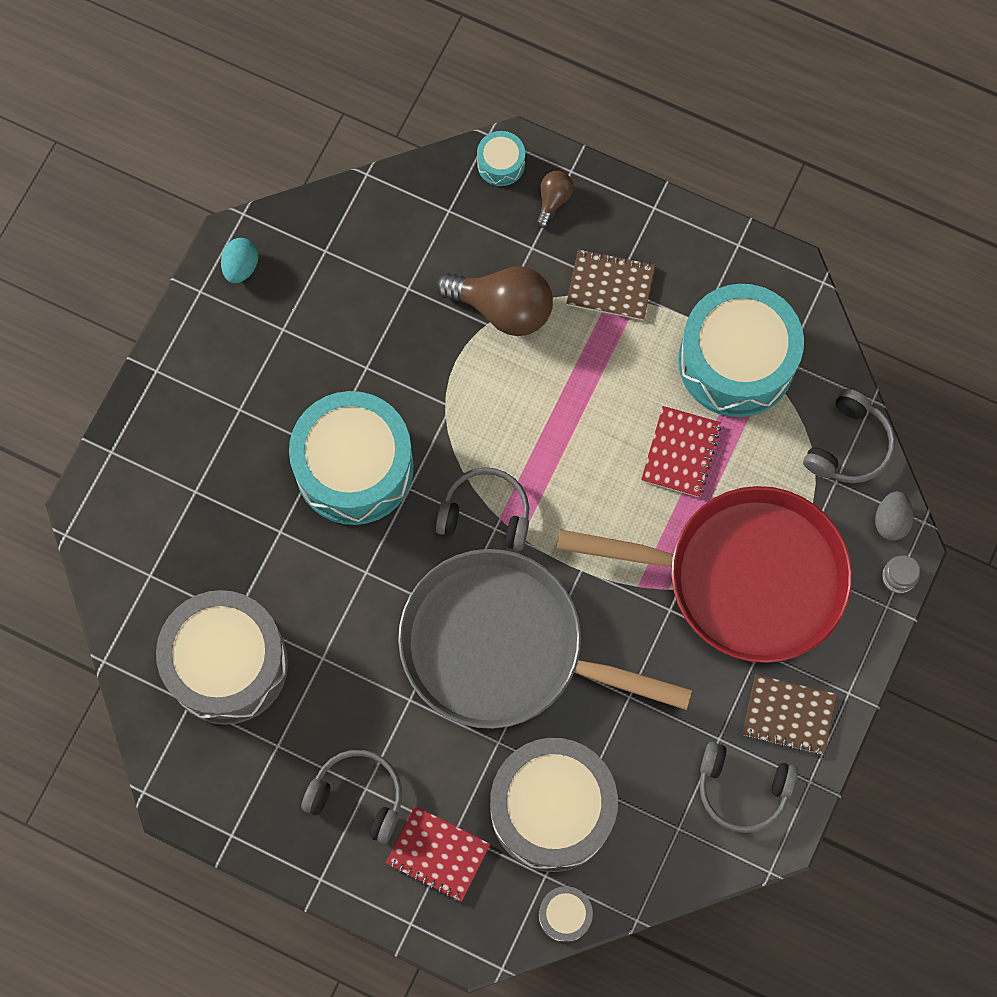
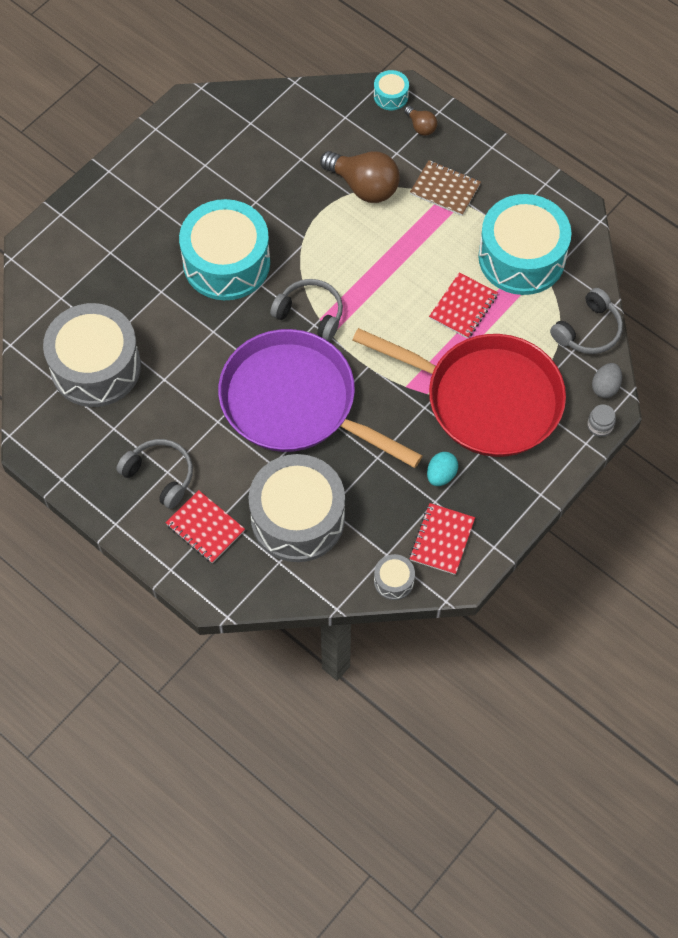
camera: 15 degrees right, 10 degrees down
turquoise egg [221,238,258,283] -> turquoise egg moved to [427,452,458,486]
grey pan [398,549,693,729] -> purple pan [218,329,423,468]
brown light bulb [536,171,574,228] -> brown light bulb turned 105 degrees clockwise [404,106,437,136]
grey drum [539,886,593,942] -> grey drum moved to [374,554,415,600]
grey headphones [699,742,798,833] -> red notebook [409,503,475,575]
brown notebook [743,674,837,755] -> none

